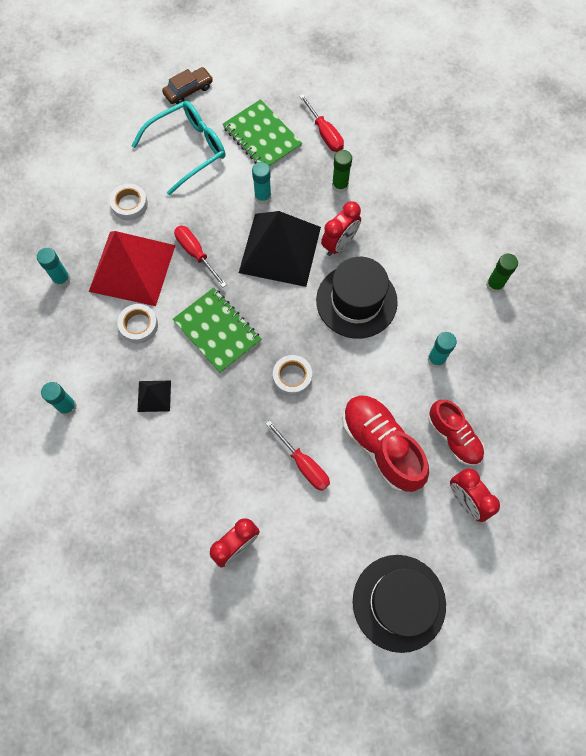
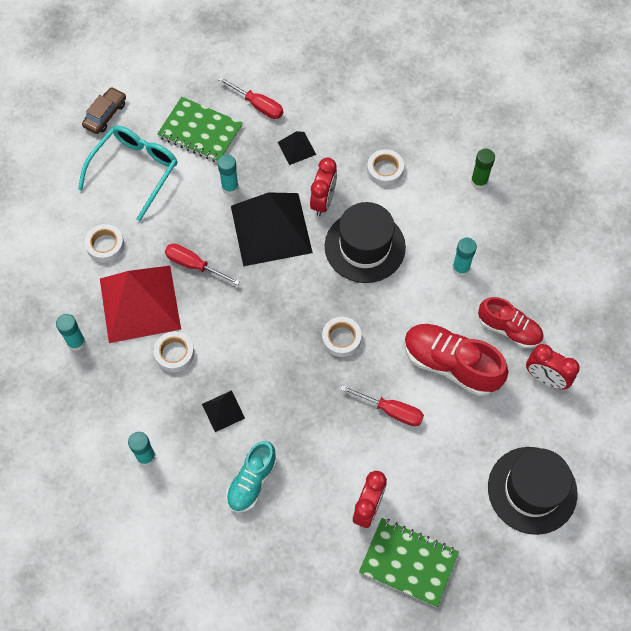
camera: 25 degrees left, 5 degrees down
green notebook [173,288,262,374] -> green notebook moved to [359,518,459,607]
green glue stick [332,150,352,193] -> black pyramid [278,131,316,165]
none -> turquoise shoe [226,441,277,513]
none -> white tape [367,149,404,186]

